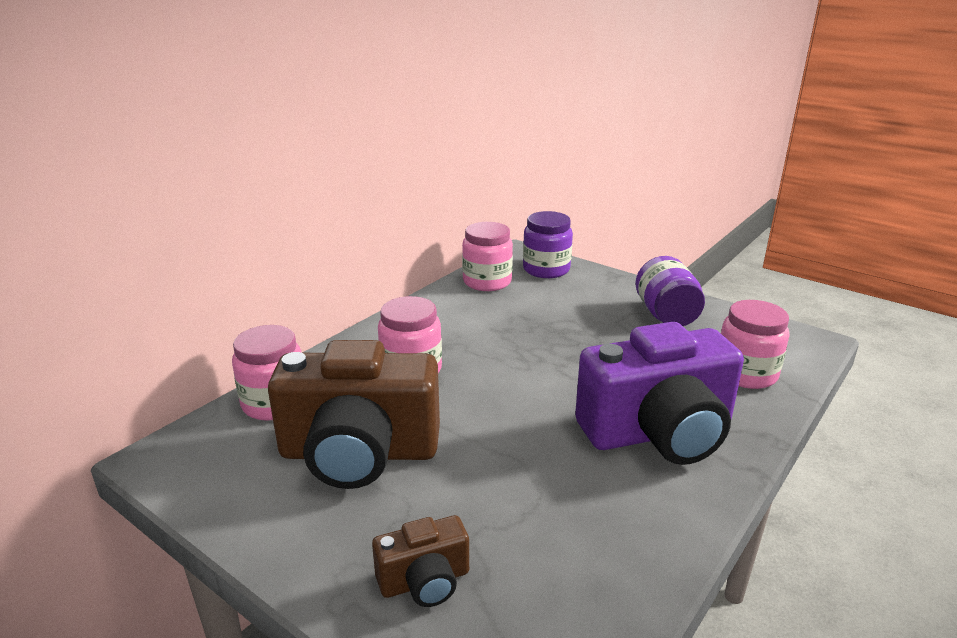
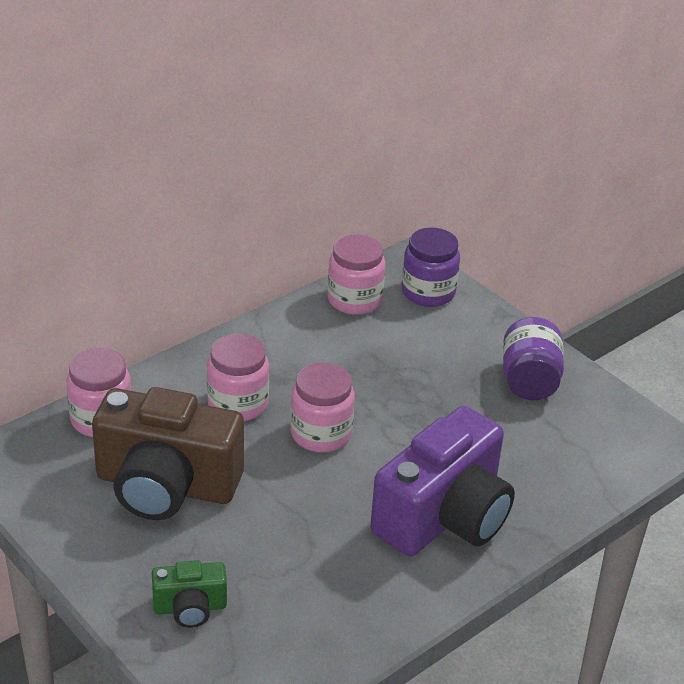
camera: 10 degrees right, 10 degrees up
brown camera [372,515,469,607] -> green camera [152,560,227,628]
purple camera [575,322,744,465] -> purple camera turned 45 degrees counterclockwise [370,406,515,556]
pink jar [721,300,790,389] -> pink jar moved to [290,362,355,452]

